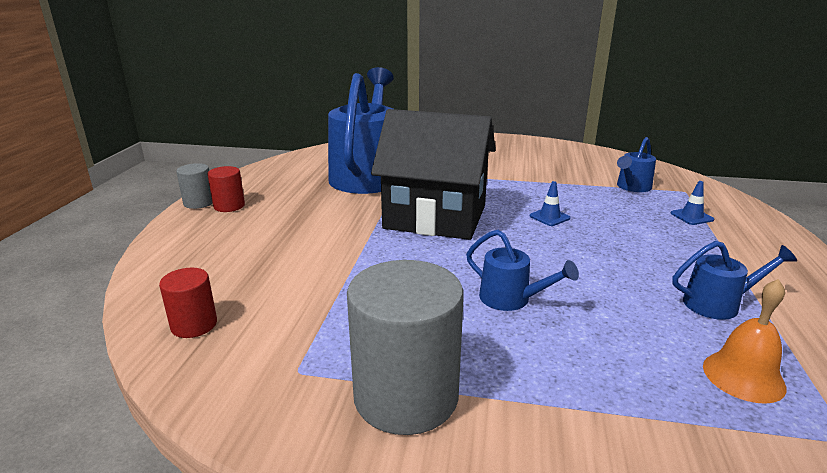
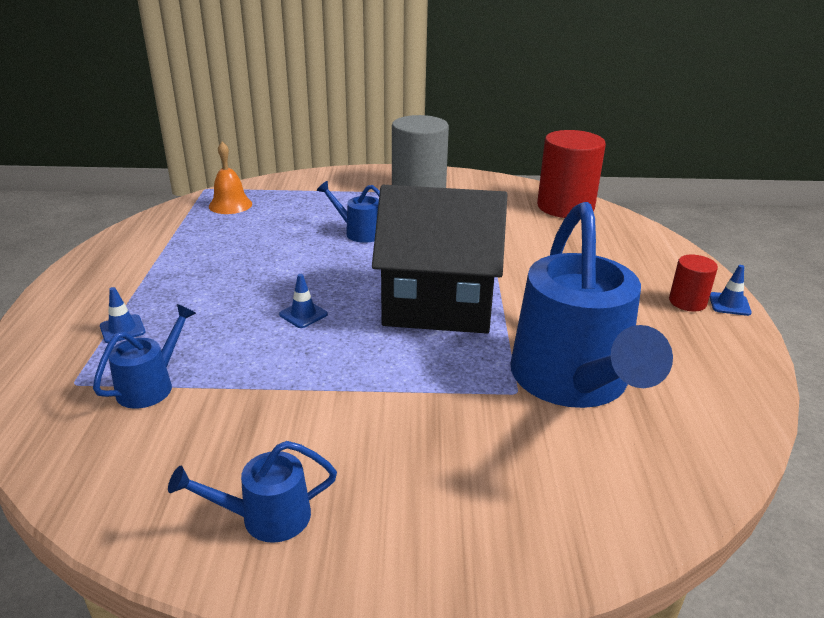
camera: 170 degrees right, 5 degrees up
red cylinder [159,268,217,338] -> red cylinder [537,130,606,218], size x1.99
grey cylinder [176,163,213,209] -> blue traffic cone [710,265,752,316]
blue watering can [672,241,797,320] -> blue watering can moved to [168,441,337,543]

